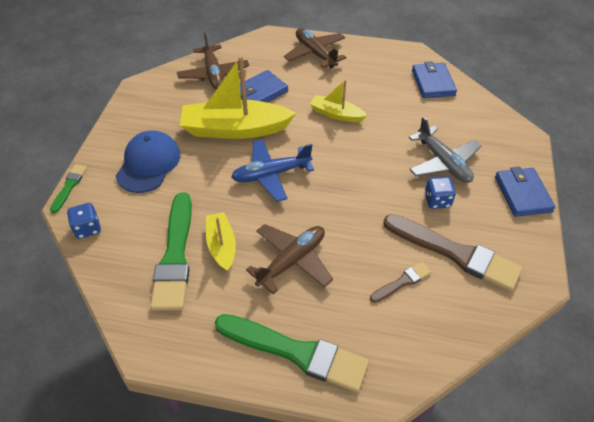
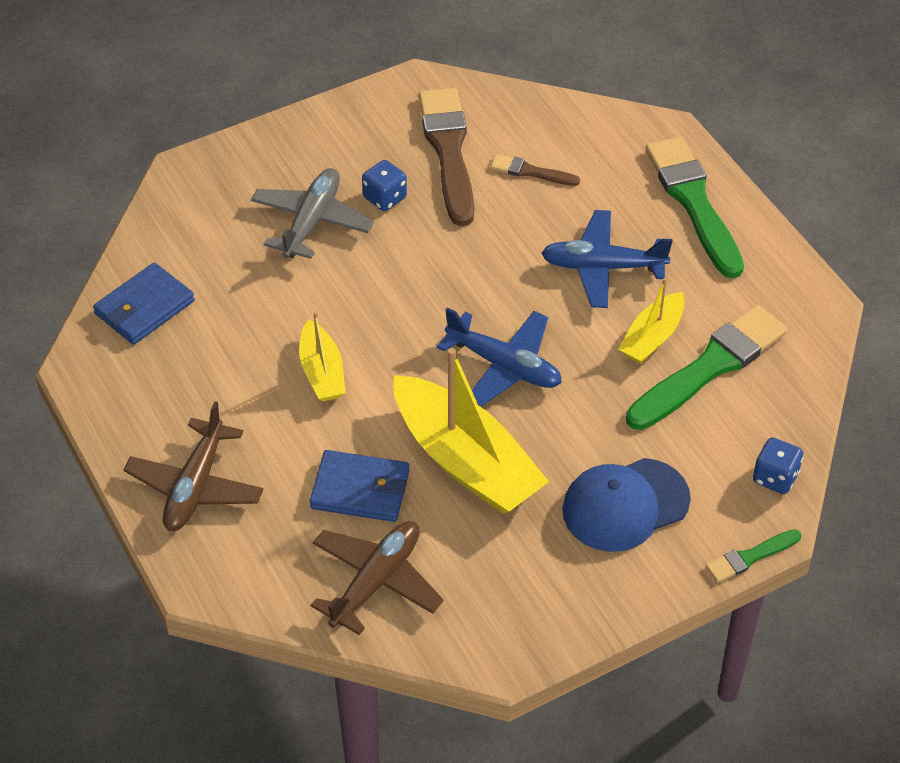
camera: 130 degrees left, 0 degrees up
brown plane [246,224,333,294] -> blue plane [541,210,673,308]
blue wallet [495,167,555,217] -> none

